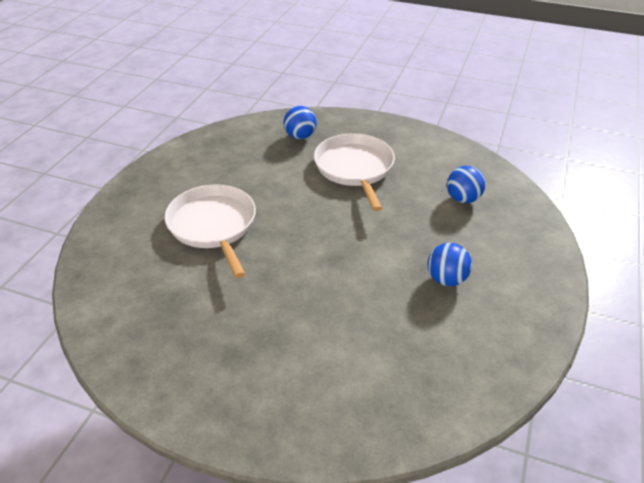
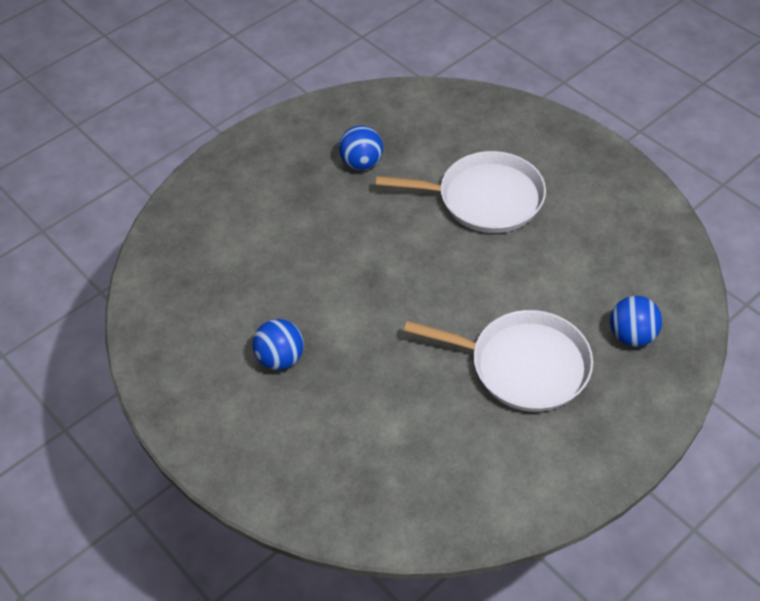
camera: 120 degrees right, 10 degrees up
blue ball [447,166,486,203] -> blue ball moved to [339,126,383,170]

